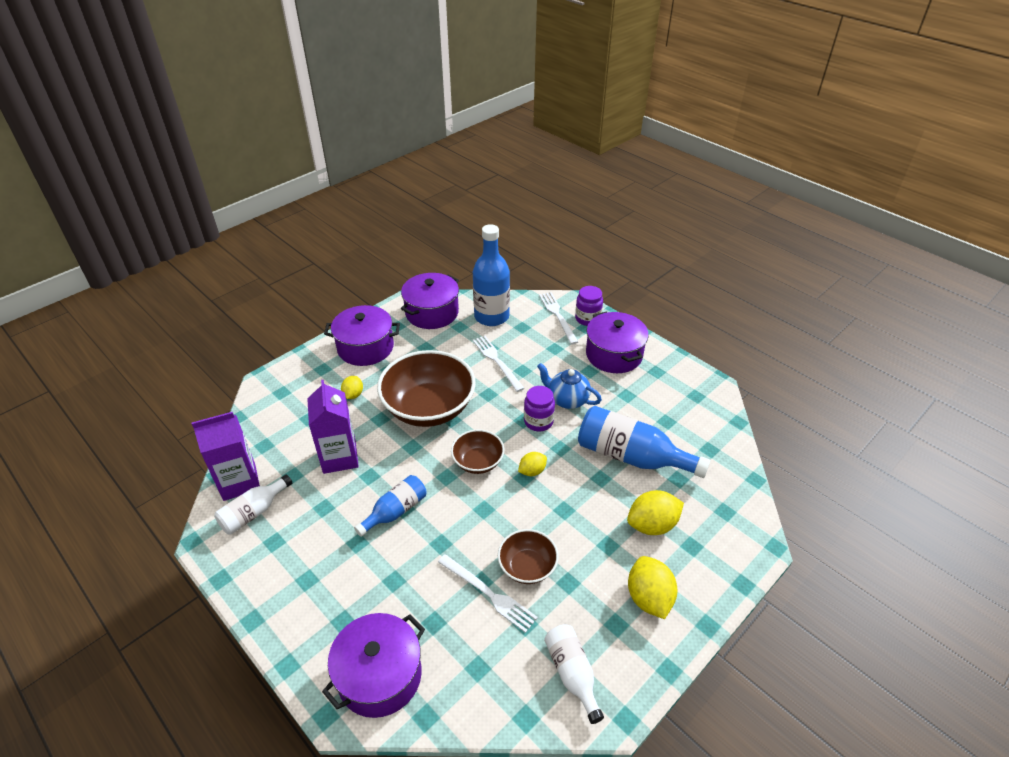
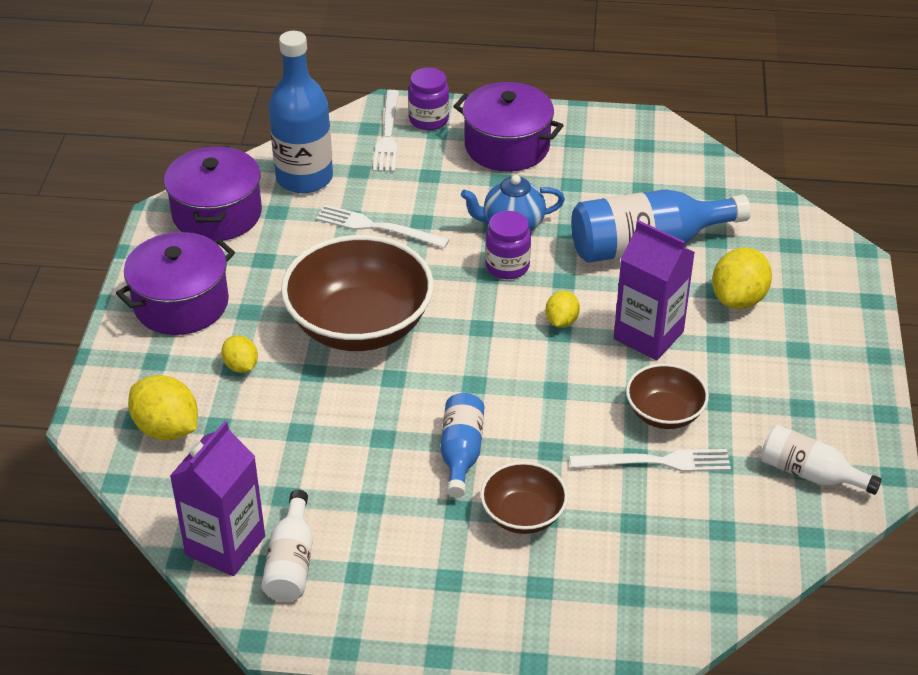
camera: 40 degrees left, 0 degrees up
purple carton [307,380,359,474] -> purple carton moved to [614,220,695,360]
purple pot [322,613,425,718] -> none
brown bowl [451,430,504,474] -> brown bowl moved to [480,461,568,534]
white fork [539,292,578,344] -> white fork turned 120 degrees counterclockwise [373,90,399,172]
yellow lemon [628,556,677,619] -> yellow lemon moved to [128,375,198,440]

